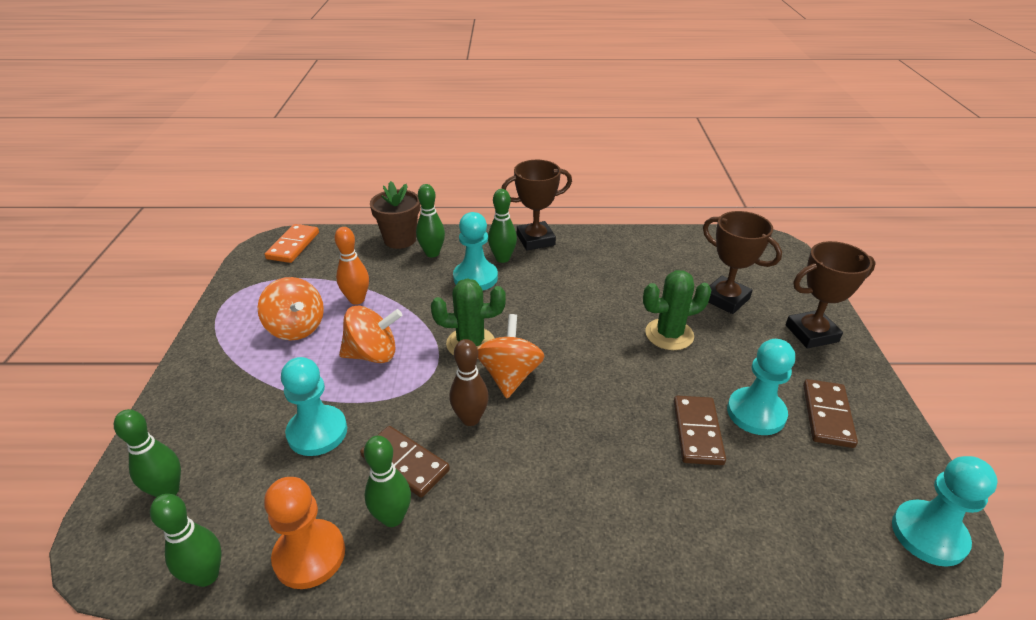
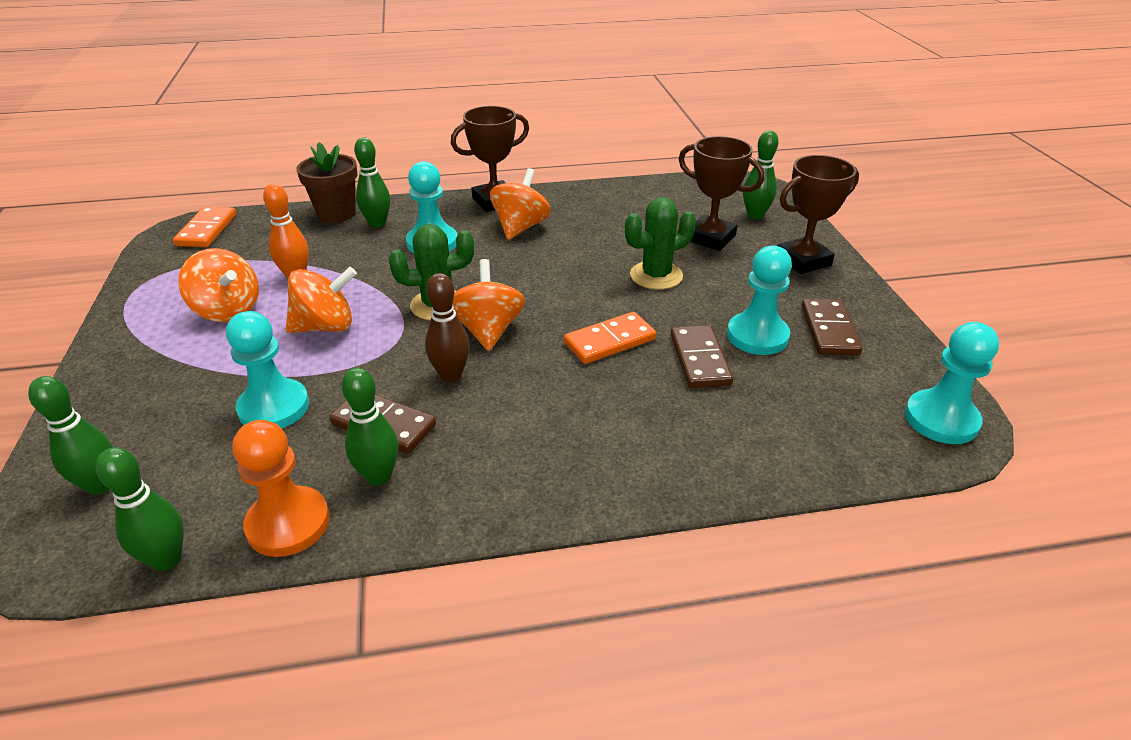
camera: 10 degrees left, 0 degrees up
green bowling pin [488,189,517,263] -> green bowling pin moved to [743,130,778,220]
none -> orange spinning top [490,168,551,240]
none -> orange domino [564,312,656,364]

